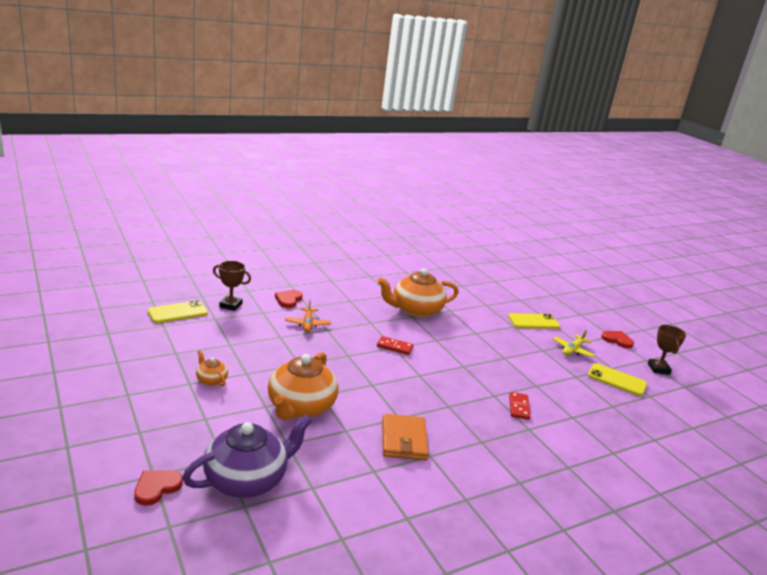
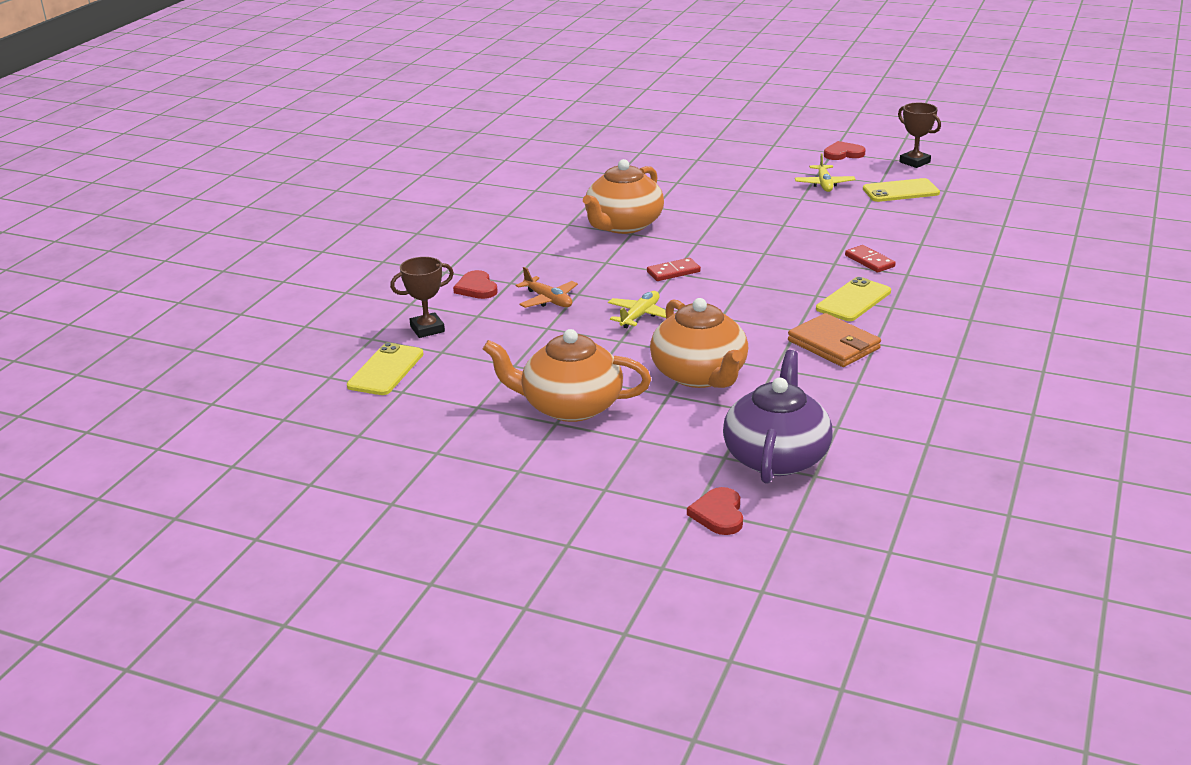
camera: 35 degrees left, 5 degrees up
orange teapot [196,350,228,386] -> orange teapot [483,329,651,422], size x2.17
yellow phone [508,313,560,329] -> yellow phone moved to [816,277,891,321]
none -> yellow plane [608,291,666,328]

